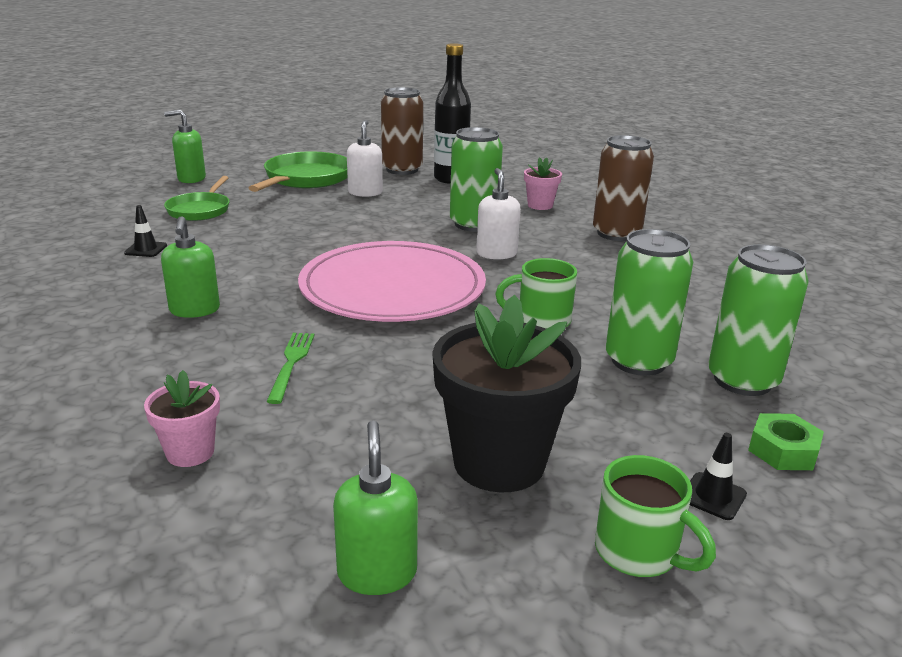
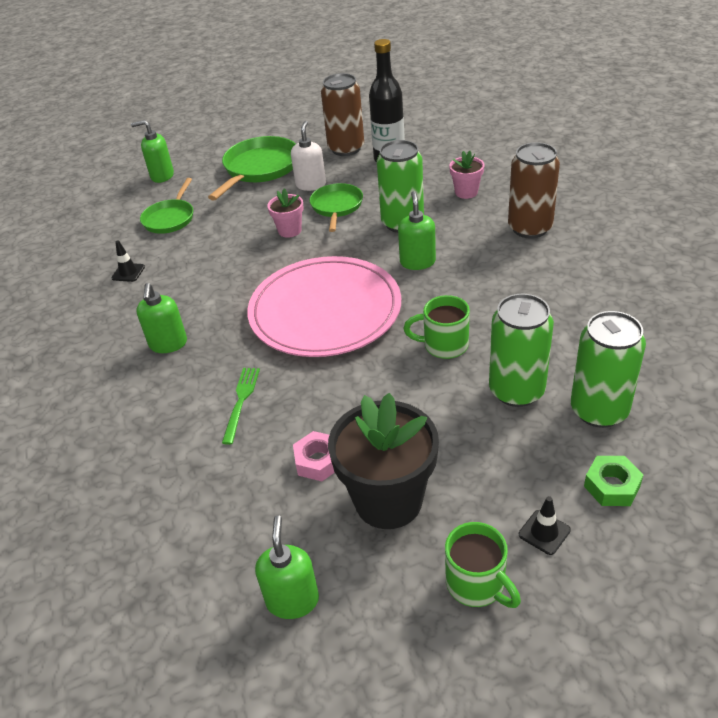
camera: 10 degrees right, 15 degrees up
pink flower pot [144,370,220,467] -> pink flower pot moved to [267,188,304,238]
white soap dispenser [476,168,521,260] -> green soap dispenser [398,191,436,270]
none -> pink nut [293,431,335,481]
none -> green pan [310,183,363,232]

